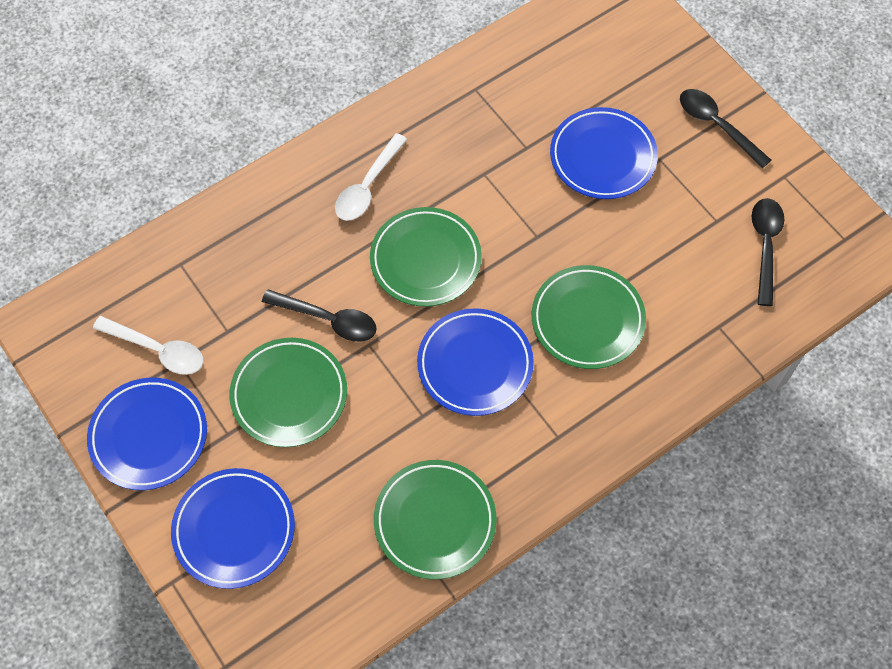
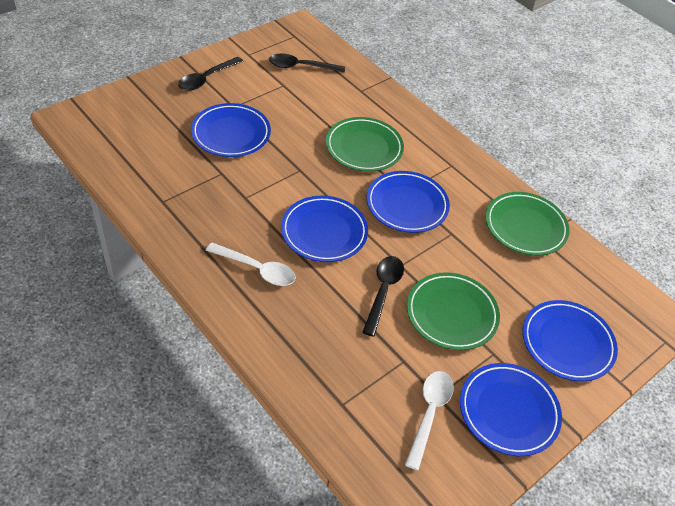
camera: 100 degrees left, 15 degrees down
green plate [370,207,482,307] -> blue plate [281,196,368,262]

